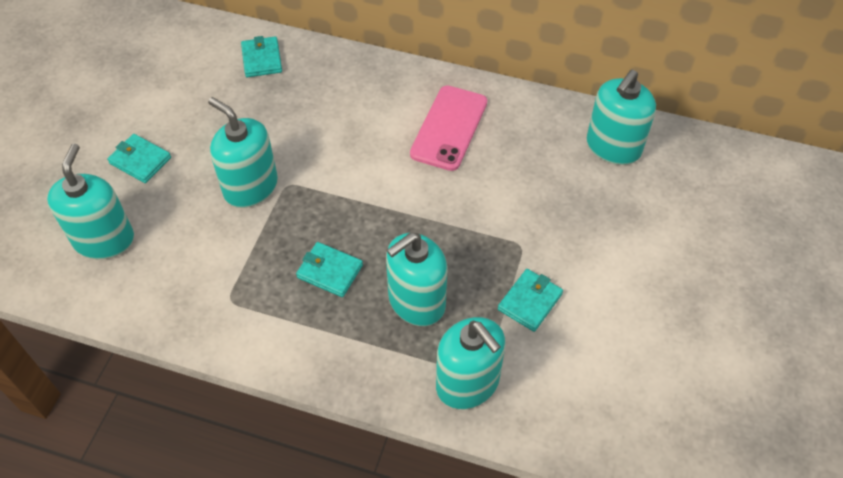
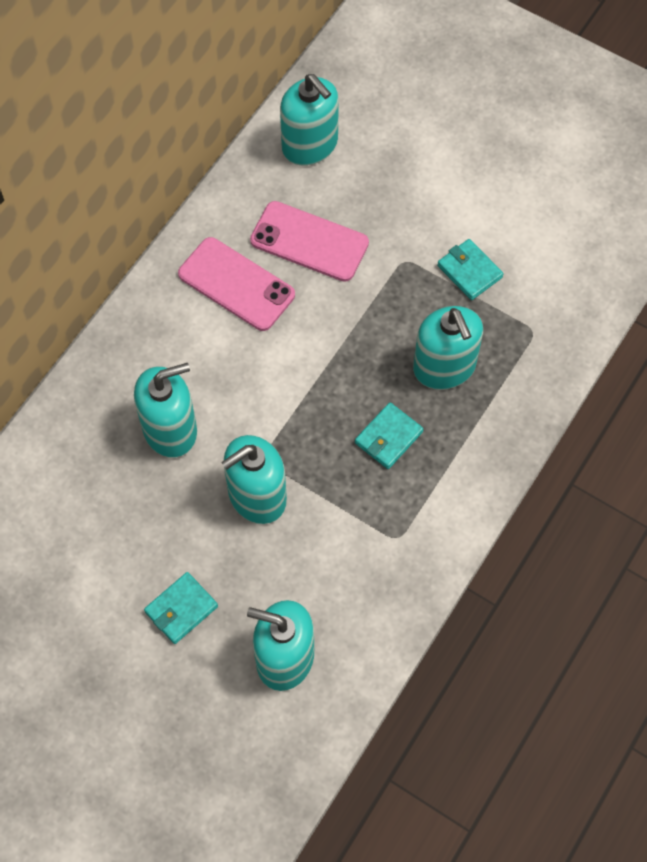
camera: 75 degrees left, 10 degrees up
turquoise wallet [241,36,282,77] -> none
turquoise soap dispenser [436,317,506,409] -> turquoise soap dispenser moved to [134,363,197,458]
none -> pink phone [250,201,369,282]

